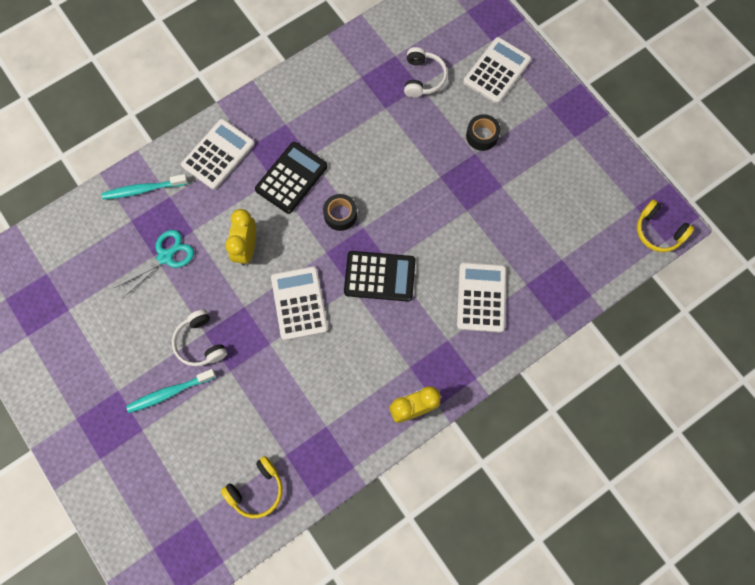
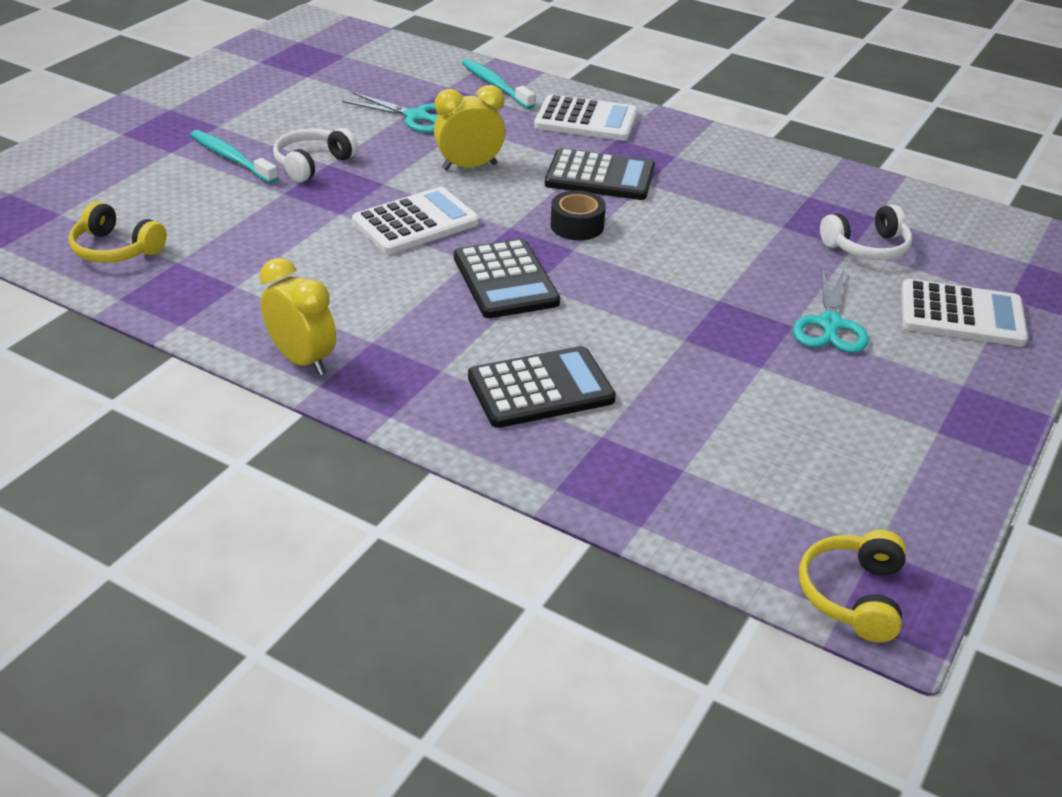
camera: 65 degrees right, 35 degrees down
white calculator [457,262,506,333] -> black calculator [468,346,616,428]
black tape [466,114,500,151] -> turquoise scissors [793,266,869,353]

